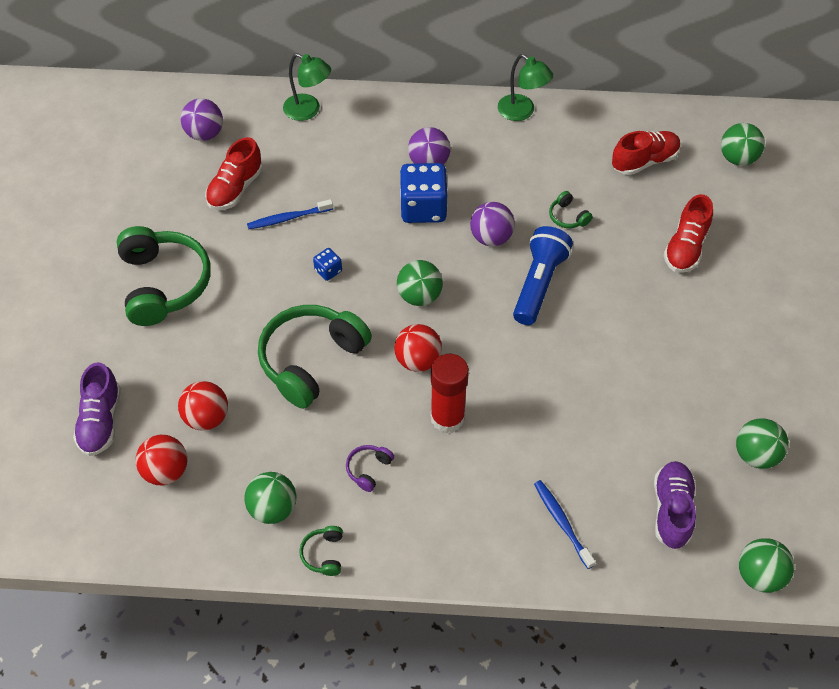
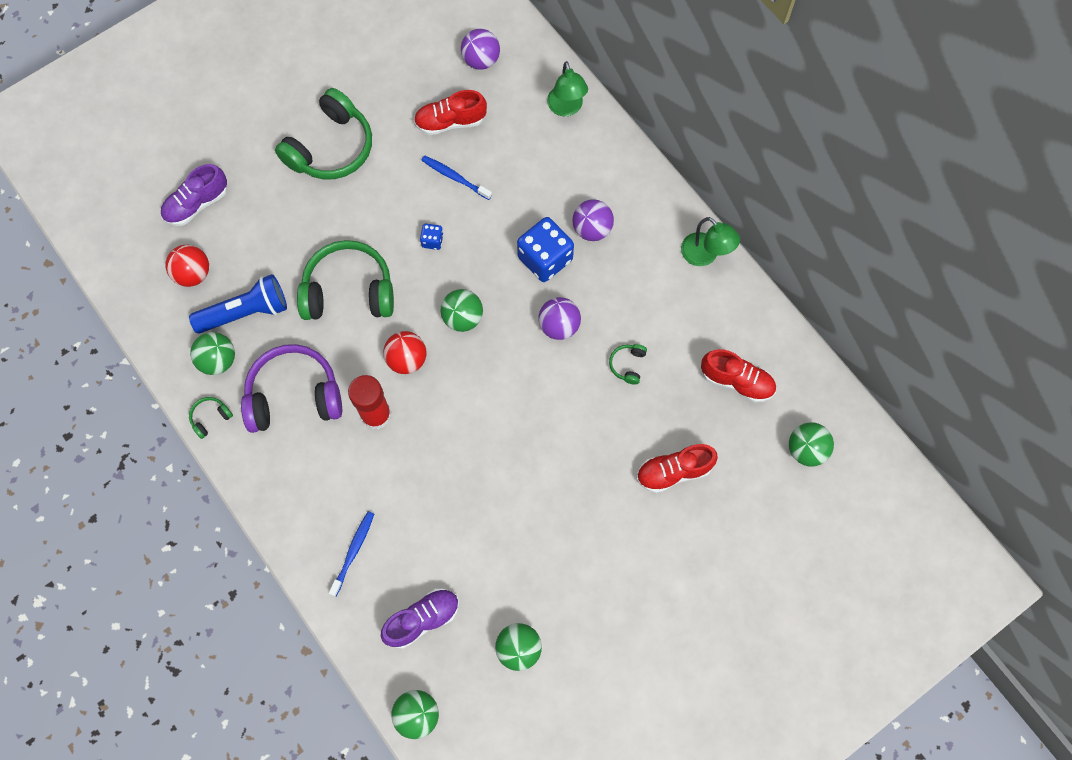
camera: 50 degrees right, 15 degrees up
red ball [178,381,228,430] -> none
purple headphones [346,445,394,492] -> purple headphones [241,344,342,433], size x2.41
green lamp [498,54,553,121] -> green lamp turned 45 degrees counterclockwise [681,217,740,266]
blue flashlight [513,226,573,325] -> blue flashlight moved to [189,274,287,333]

